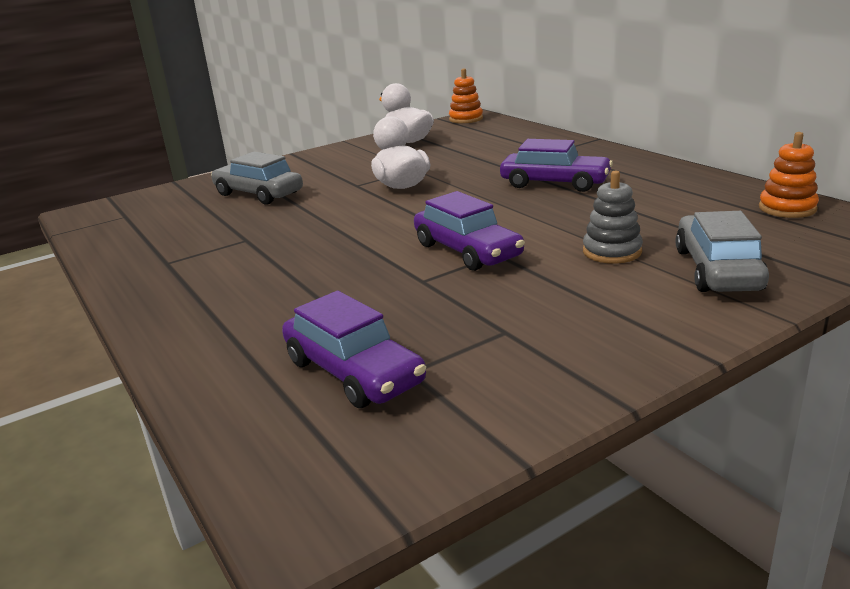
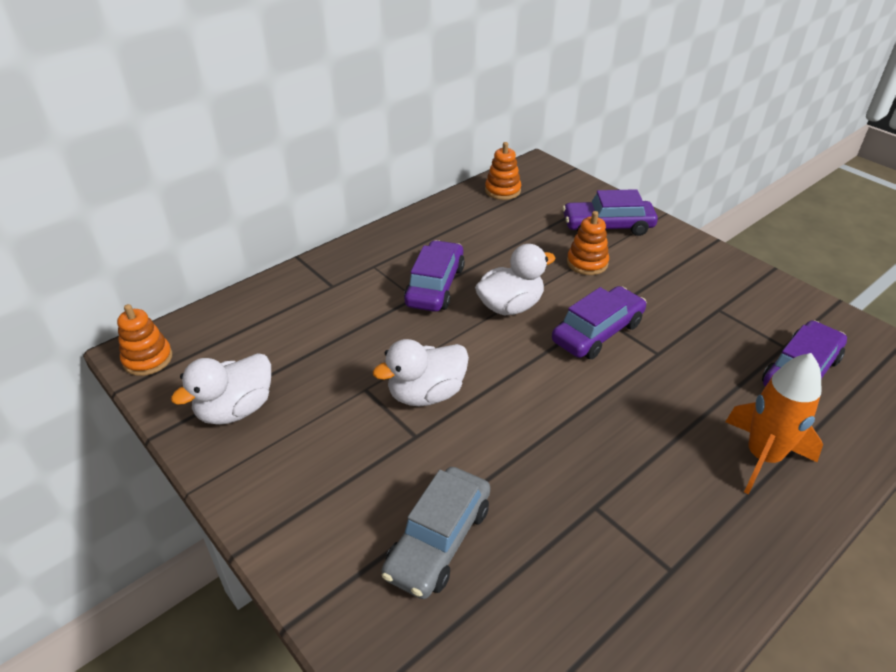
camera: 100 degrees left, 15 degrees up
grey stacking toy [583,170,643,264] -> orange stacking toy [567,211,609,275]
grey car [676,211,769,292] -> purple car [562,189,658,236]
none -> white duck [475,244,555,315]
none -> orange rocket [725,353,823,494]

